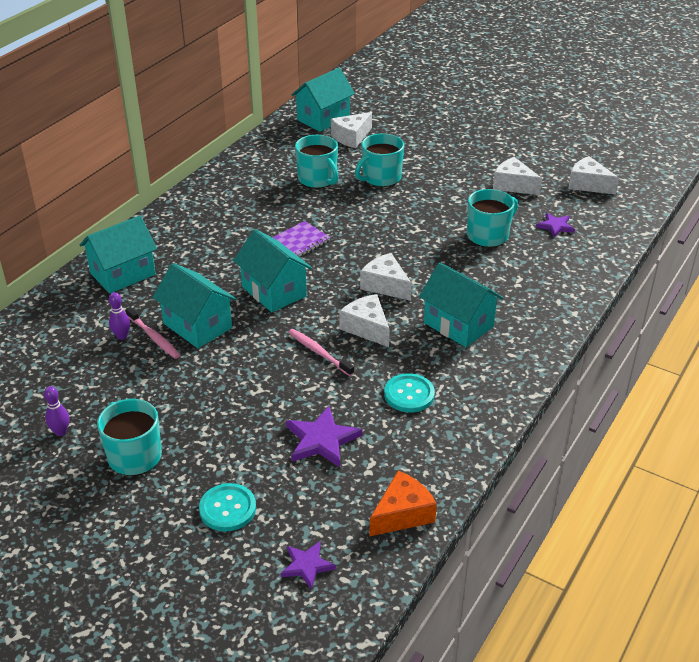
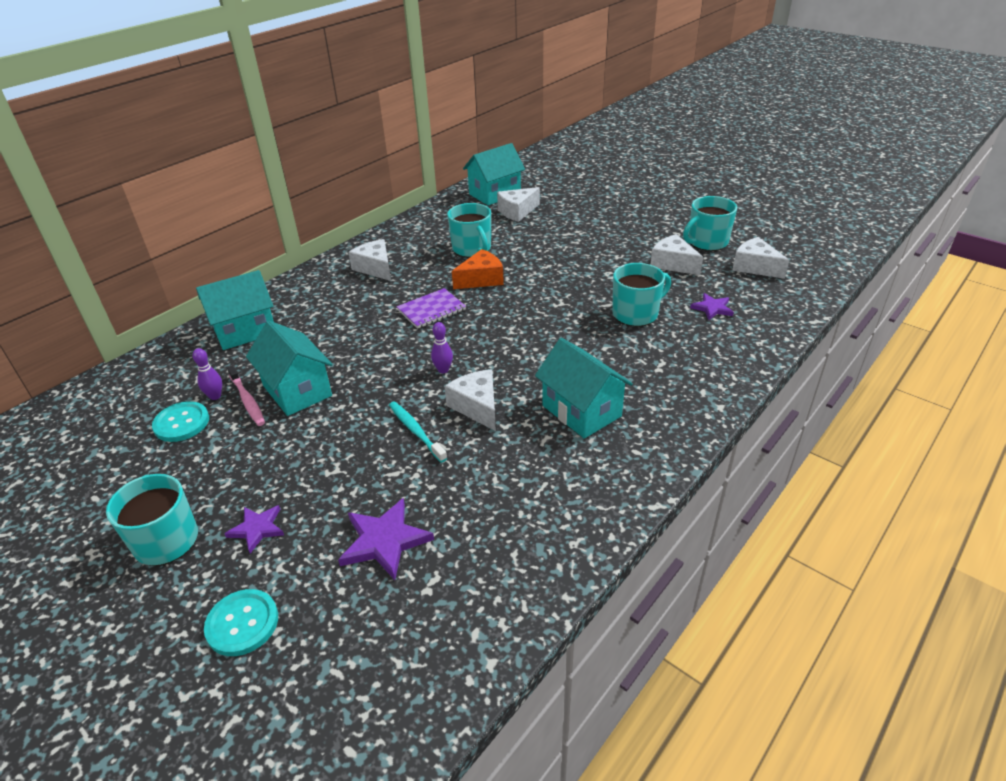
camera: 10 degrees right, 0 degrees up
purple bowling pin [44,386,69,436] -> purple bowling pin moved to [431,322,453,373]
turquoise house [233,229,312,312] -> none
purple star [280,541,336,590] -> purple star moved to [224,505,284,553]
pink toothbrush [288,329,354,376] -> turquoise toothbrush [389,402,447,463]
turquoise mug [355,133,404,187] -> turquoise mug moved to [683,196,737,251]
white cheese [360,253,412,301] -> white cheese moved to [348,239,391,281]
orange cheese [369,471,437,537] -> orange cheese moved to [452,249,504,289]
turquoise button [384,373,435,412] -> turquoise button moved to [152,401,209,442]

